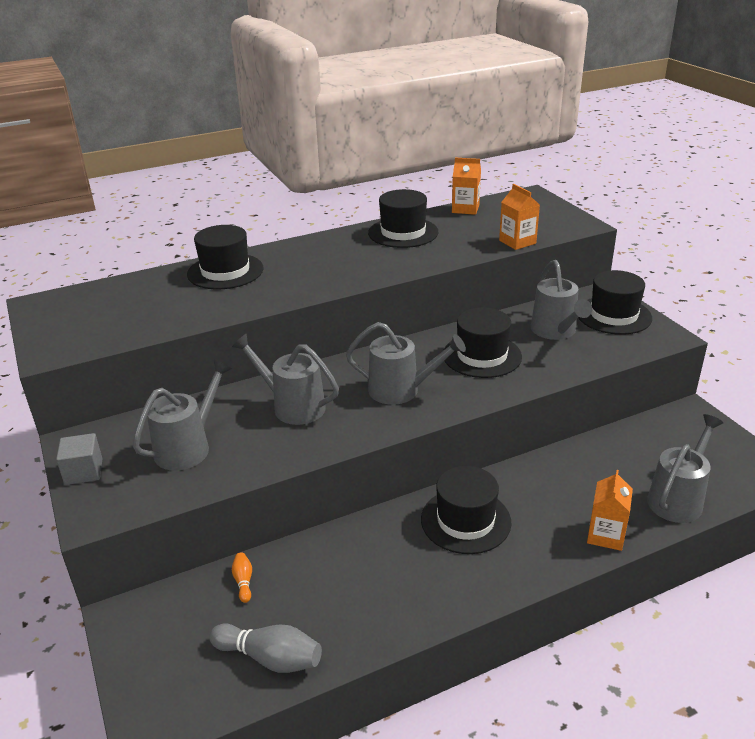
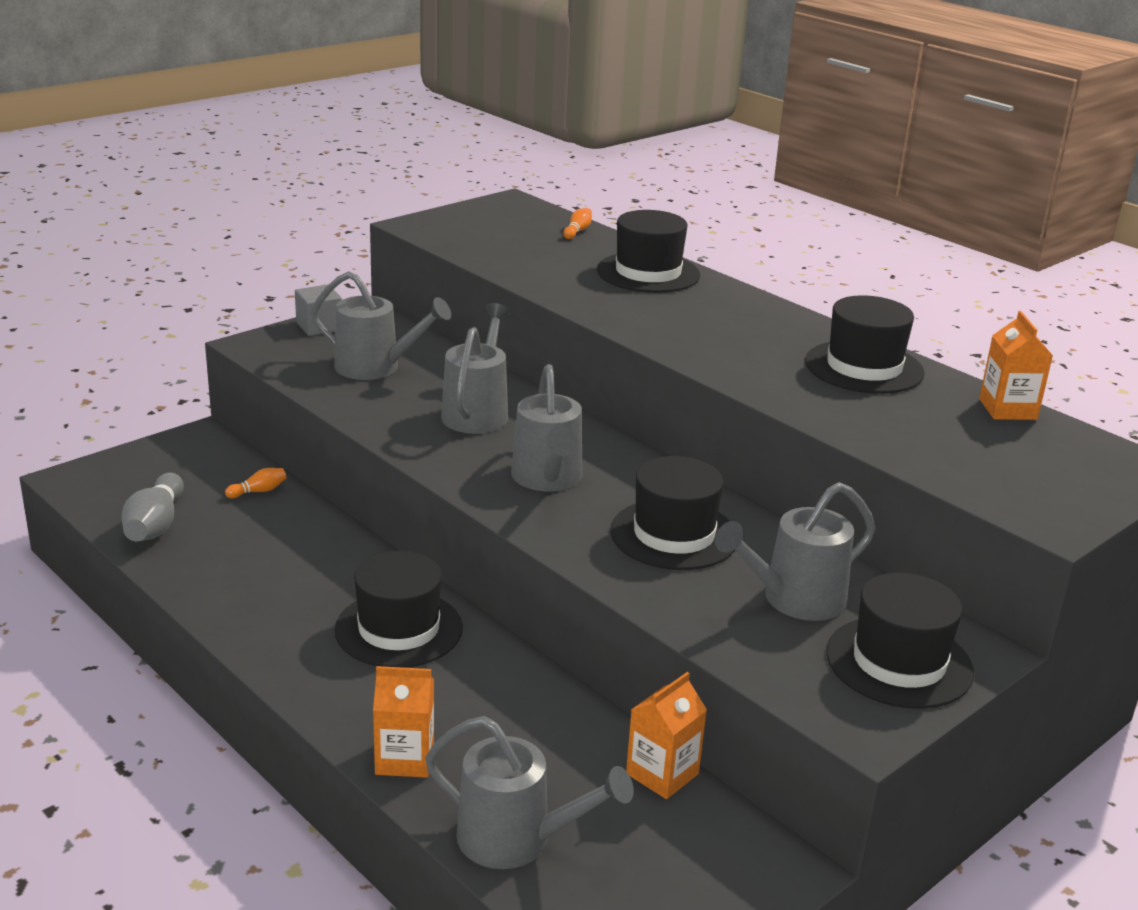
camera: 70 degrees right, 5 degrees down
orange carton [499,184,540,250] -> orange carton moved to [626,672,707,799]
none -> orange bowling pin [563,208,592,239]

